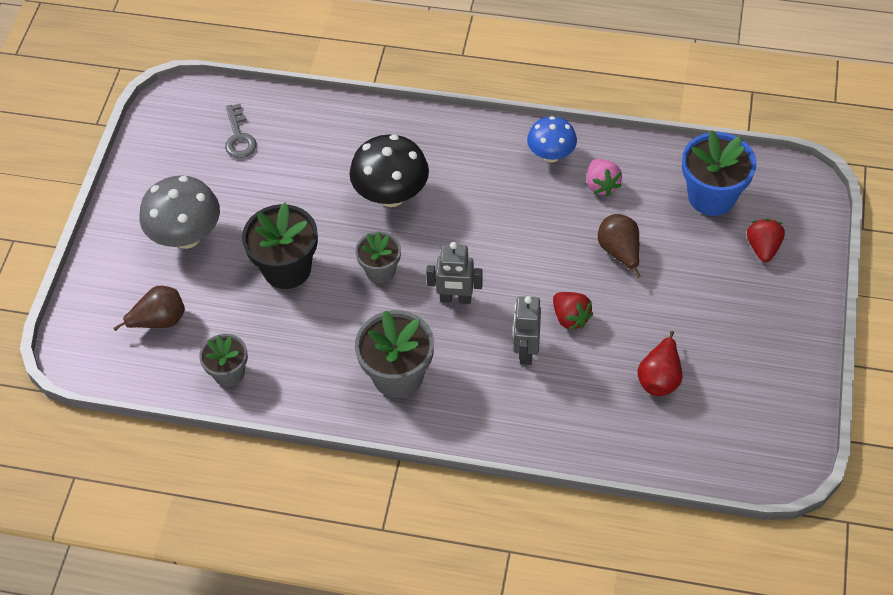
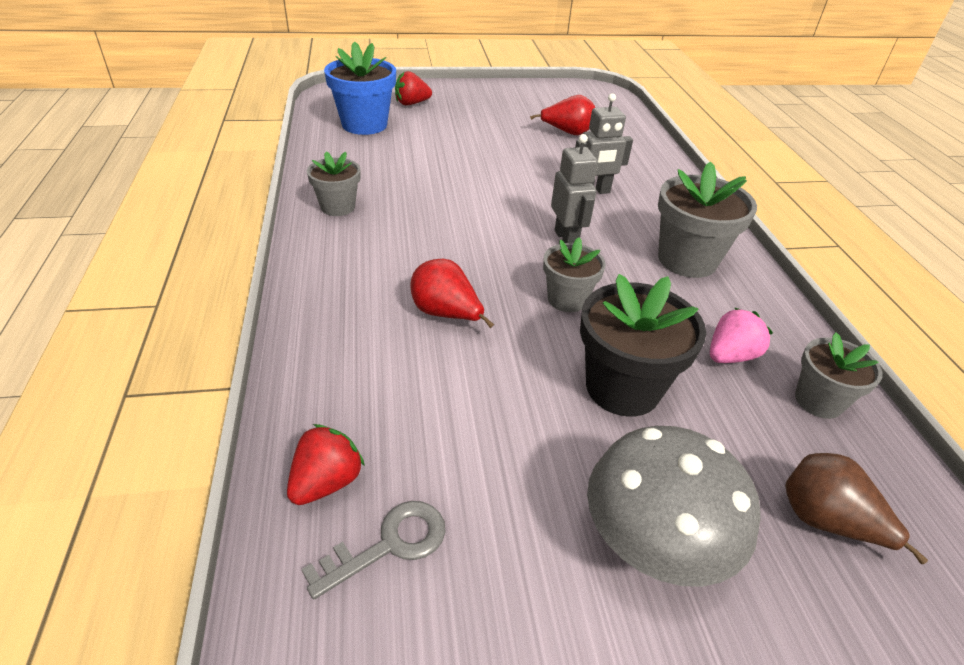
camera: 115 degrees left, 15 degrees down
black mushroom [349,135,429,207] -> red pear [410,259,494,328]
blue mushroom [527,116,577,163] -> grey flower pot [307,152,361,216]
red strawberry [553,292,593,330] -> red strawberry moved to [287,424,365,505]
pink strawberry [587,159,622,196] -> pink strawberry moved to [710,308,773,363]
brown pear [598,214,641,278] -> none

